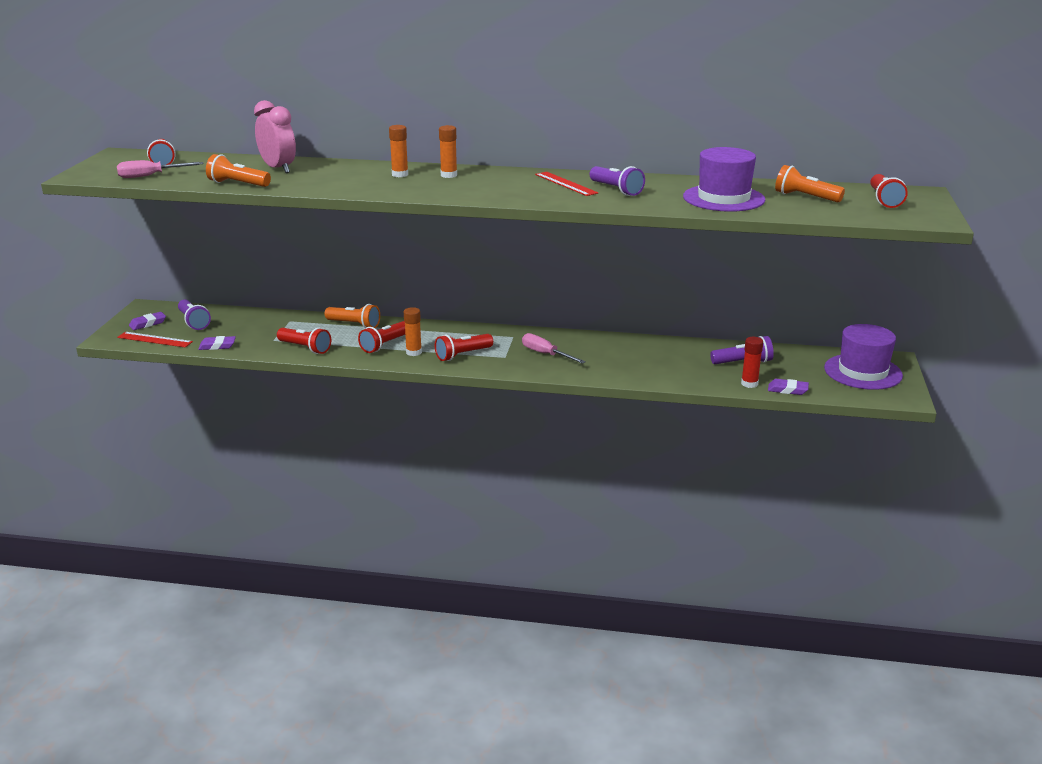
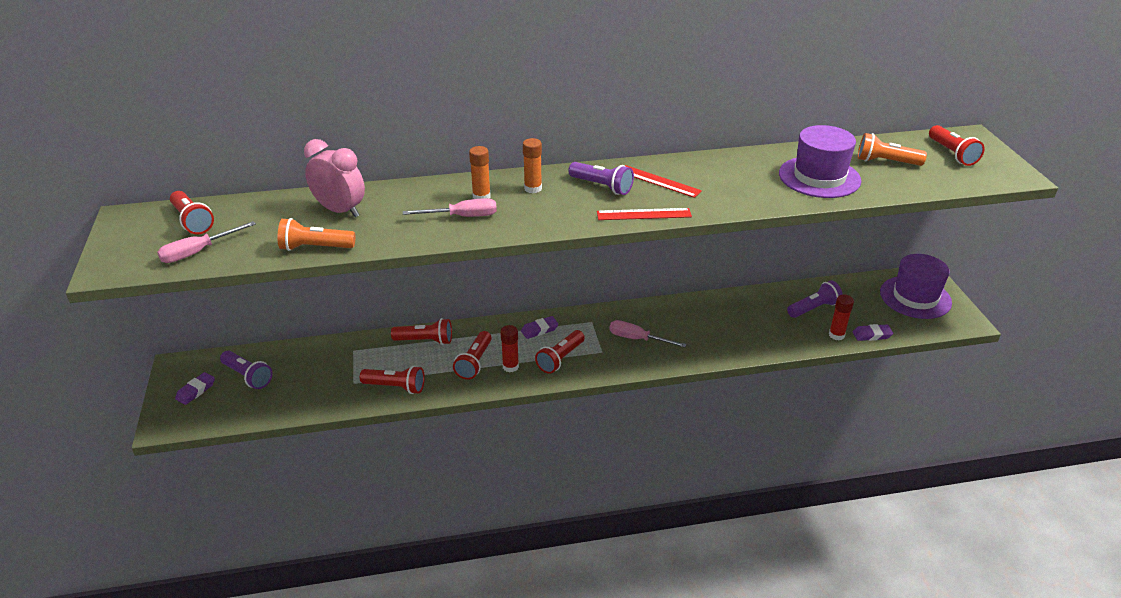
camera: 20 degrees left, 10 degrees up
red ruler [117,332,193,348] -> red ruler moved to [597,208,692,220]
purple eraser [198,336,236,350] -> purple eraser moved to [521,316,559,339]
orange flashlight [325,304,380,328] -> red flashlight [391,318,452,345]
orange glue stick [404,307,422,356] -> red glue stick [500,325,519,372]
purple flashlight [589,166,645,196] -> purple flashlight moved to [568,162,634,195]
none -> pink screwdriver [403,198,497,217]

